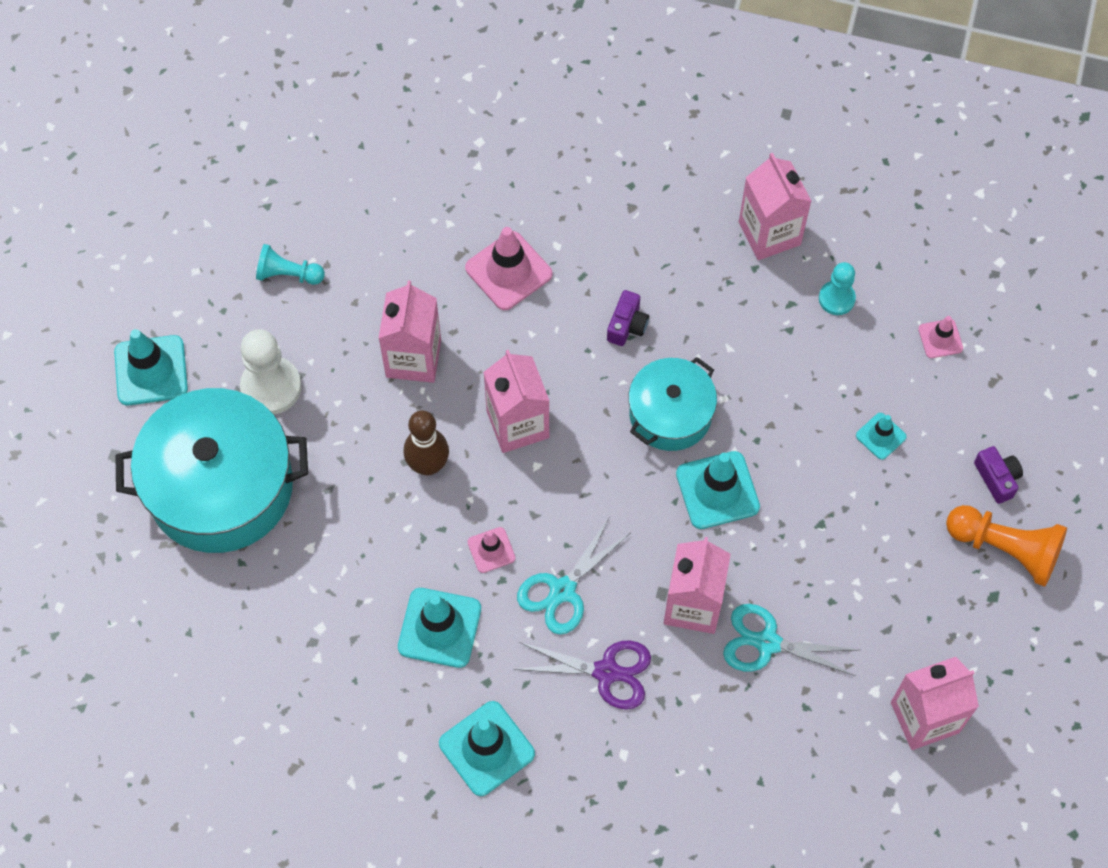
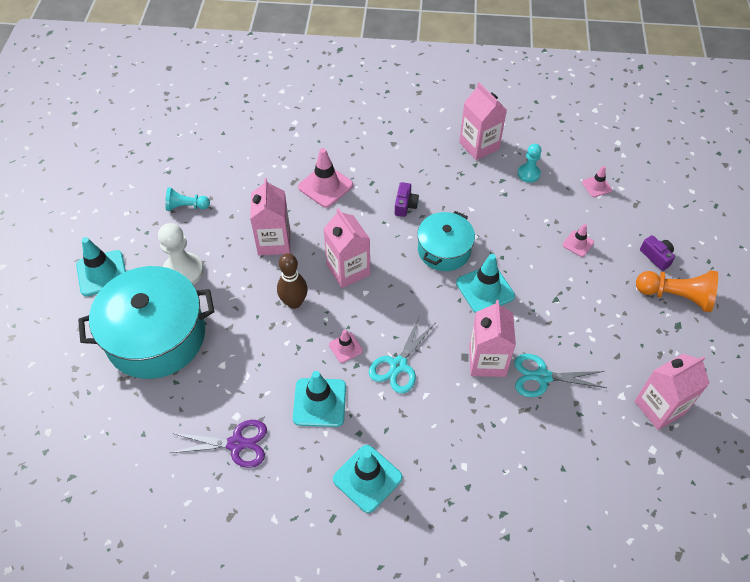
camera: 10 degrees left, 10 degrees down
purple scissors [514,640,651,710] -> purple scissors moved to [170,420,267,468]
turquoise traffic cone [856,413,907,460] -> pink traffic cone [563,224,594,257]

